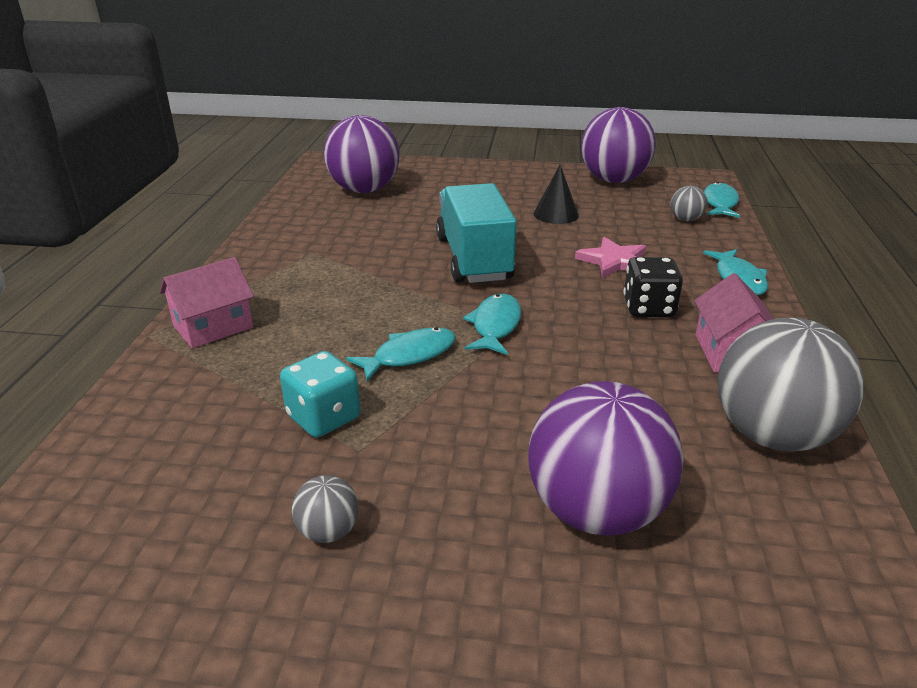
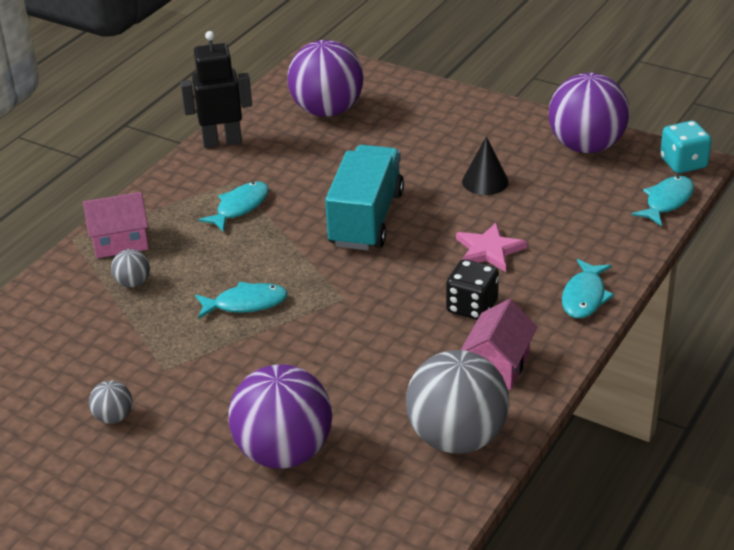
camera: 25 degrees right, 5 degrees up
turquoise dice [280,351,361,438] -> turquoise dice moved to [660,121,712,173]
turquoise fish [463,294,522,355] -> turquoise fish moved to [198,181,269,232]
grey ball [671,186,707,221] -> grey ball moved to [111,249,150,288]
none -> black robot [180,31,252,148]

